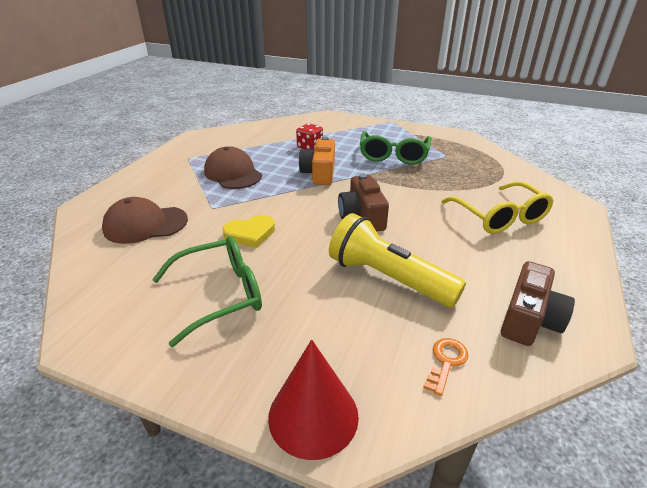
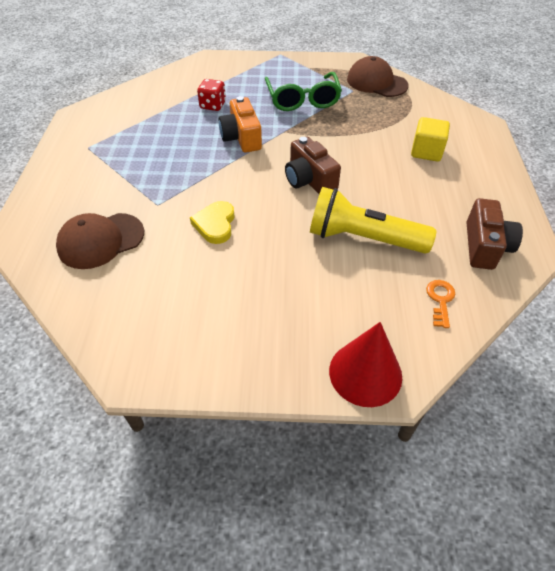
camera: 20 degrees left, 15 degrees up
green glasses [152,236,262,347] -> none
brown cap [204,146,262,189] -> brown cap moved to [347,56,409,97]
yellow heart [223,215,275,248] -> yellow heart turned 135 degrees clockwise [190,201,235,244]
yellow glasses [441,182,554,234] -> yellow cube [411,117,450,161]

